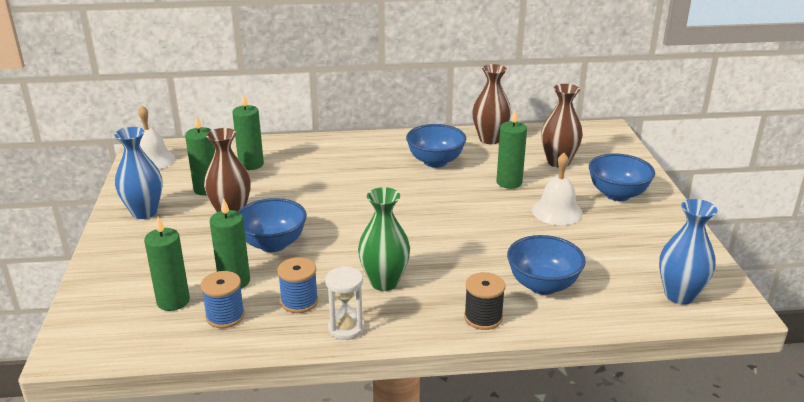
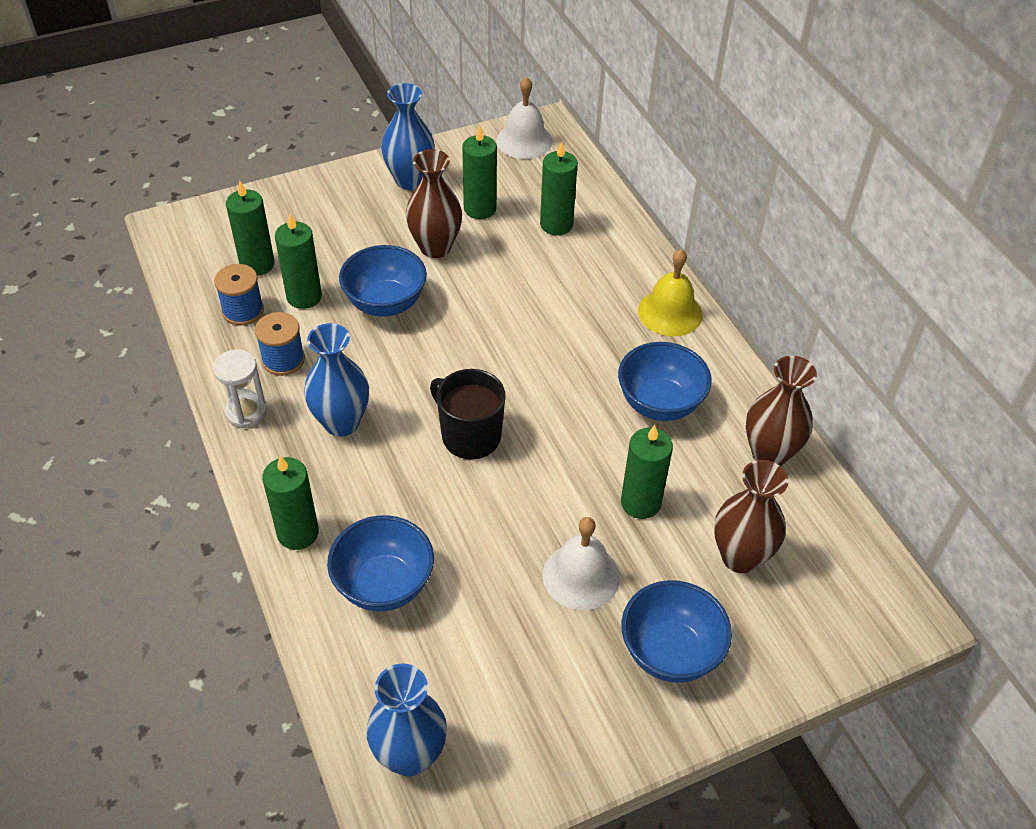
camera: 70 degrees right, 20 degrees up
green vase [358,187,410,291] -> blue vase [304,323,369,437]
black spool [464,272,505,330] -> green candle [262,455,319,550]
none -> black mug [430,369,505,459]
none -> yellow bell [638,249,703,337]

